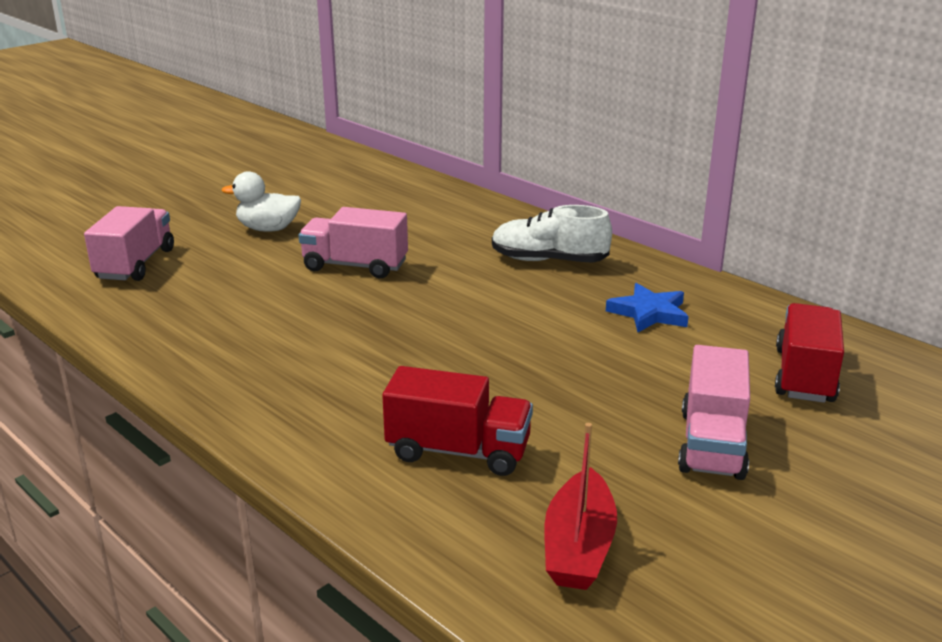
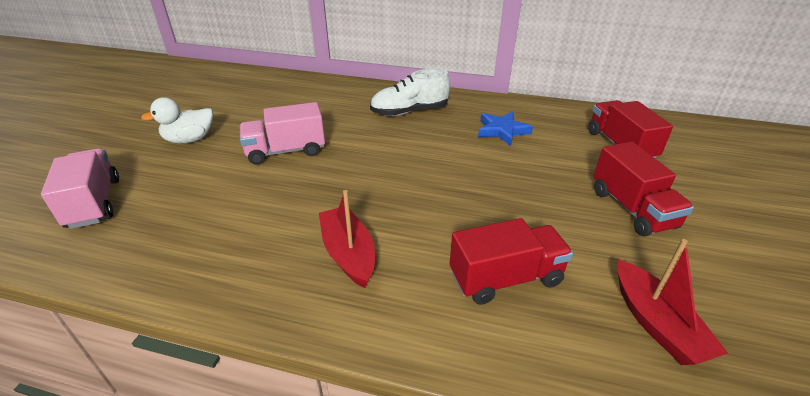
camera: 30 degrees left, 10 degrees up
pink truck [678,345,750,480] -> red truck [594,142,694,237]
none -> red boat [319,190,375,288]

